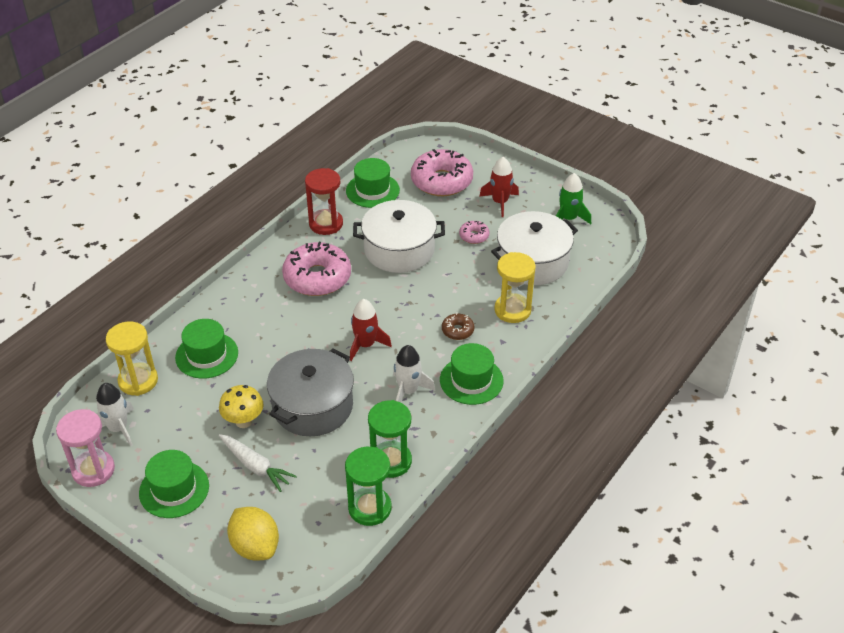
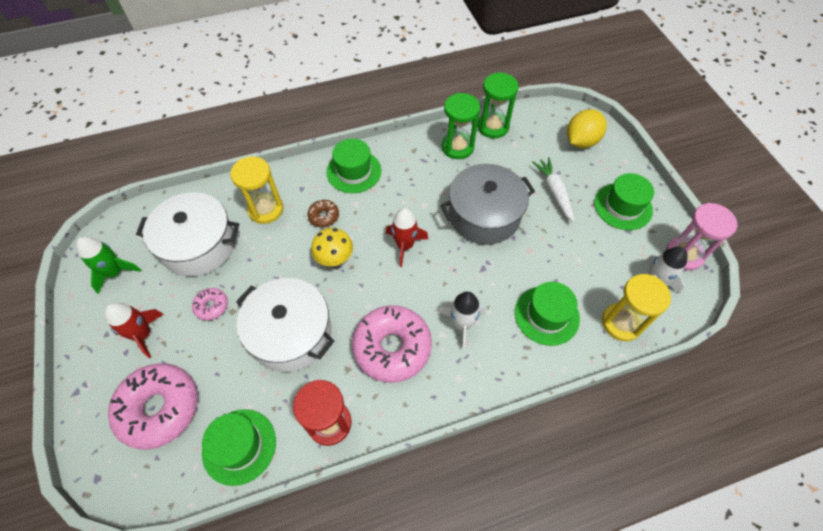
camera: 145 degrees left, 15 degrees up
yellow mushroom [219,385,264,428] -> yellow mushroom moved to [311,228,353,266]
yellow lemon [227,507,279,560] -> yellow lemon turned 45 degrees clockwise [567,109,607,148]
white rocket [393,345,435,403] -> white rocket moved to [438,292,486,350]

